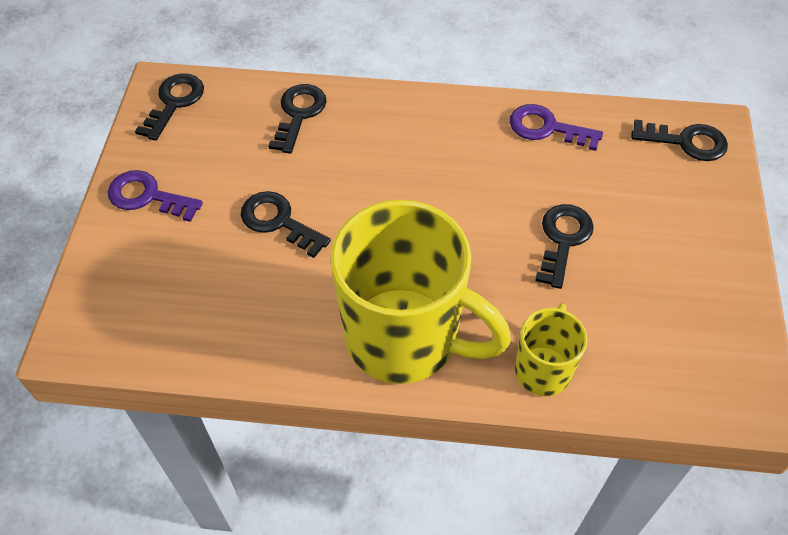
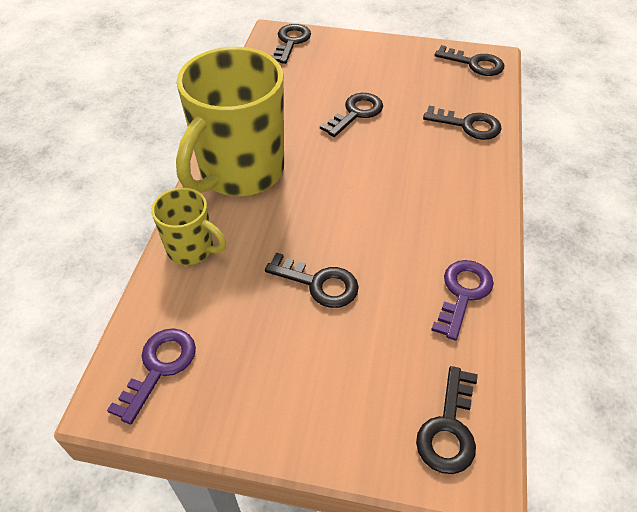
camera: 95 degrees right, 5 degrees down
purple key [108,170,203,222] -> purple key moved to [107,328,196,424]
none -> black key [271,24,311,64]

